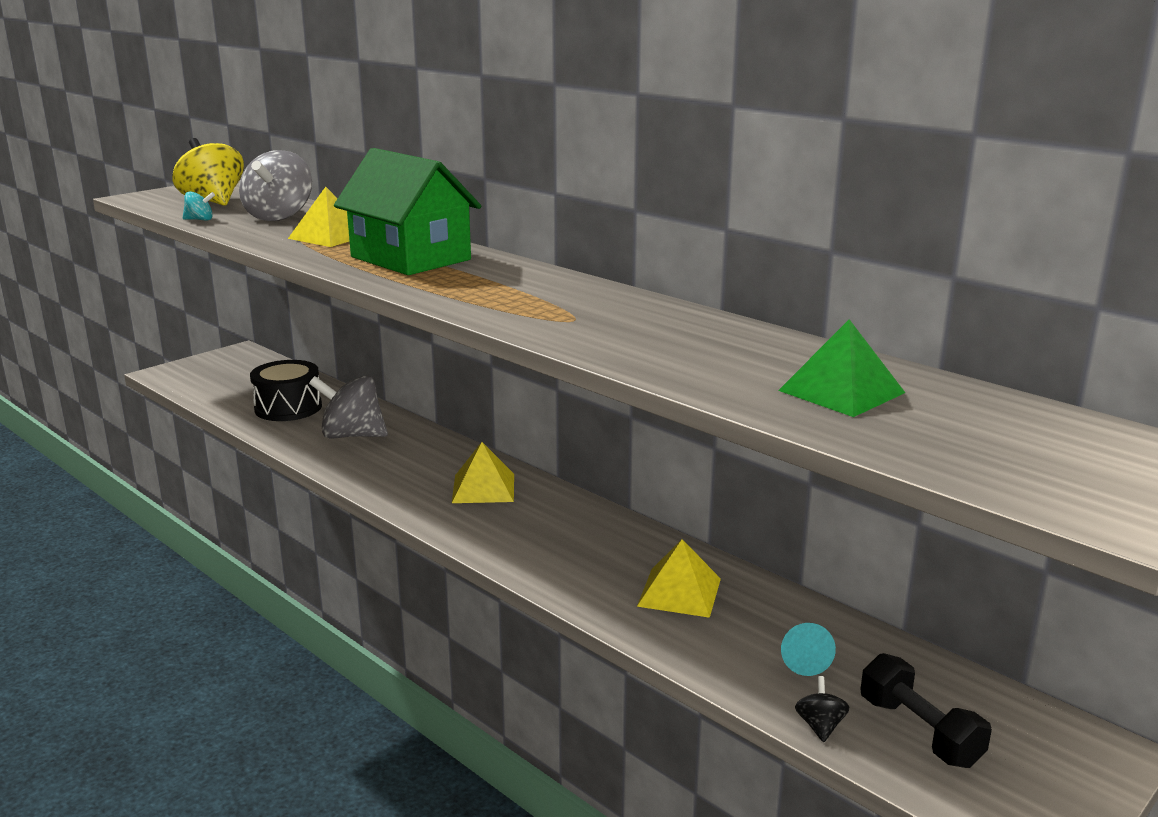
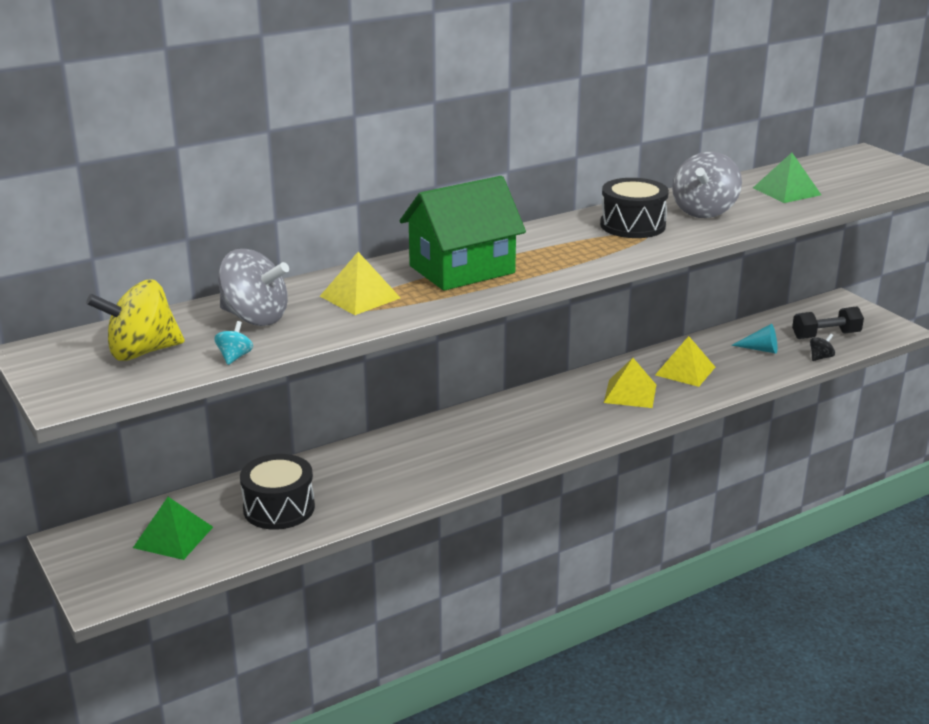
camera: 75 degrees left, 5 degrees up
grey spinning top [309,375,388,439] -> grey spinning top moved to [672,152,742,218]
yellow pyramid [452,442,514,503] -> yellow pyramid moved to [604,358,656,408]
black spinning top [795,676,850,742] -> black spinning top turned 120 degrees clockwise [810,334,835,361]
none -> green pyramid [133,497,213,560]
none -> black drum [600,178,669,238]

